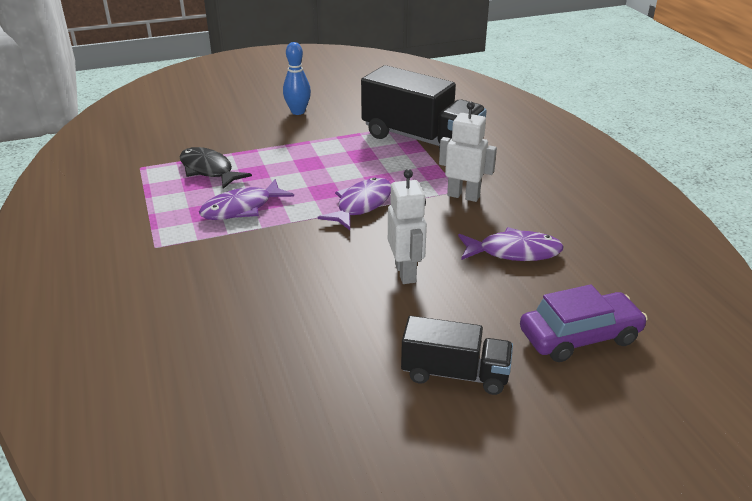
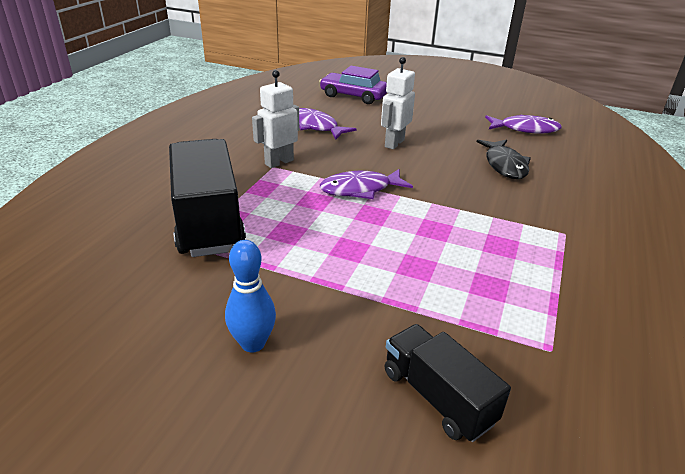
camera: 140 degrees left, 0 degrees up
black fish [180,147,252,189] -> black fish moved to [477,140,531,179]
purple fish [199,179,294,220] -> purple fish moved to [485,115,562,134]
black truck [401,316,513,395] -> black truck moved to [385,324,511,442]
white robot [439,102,497,202] -> white robot turned 75 degrees clockwise [252,70,299,168]

